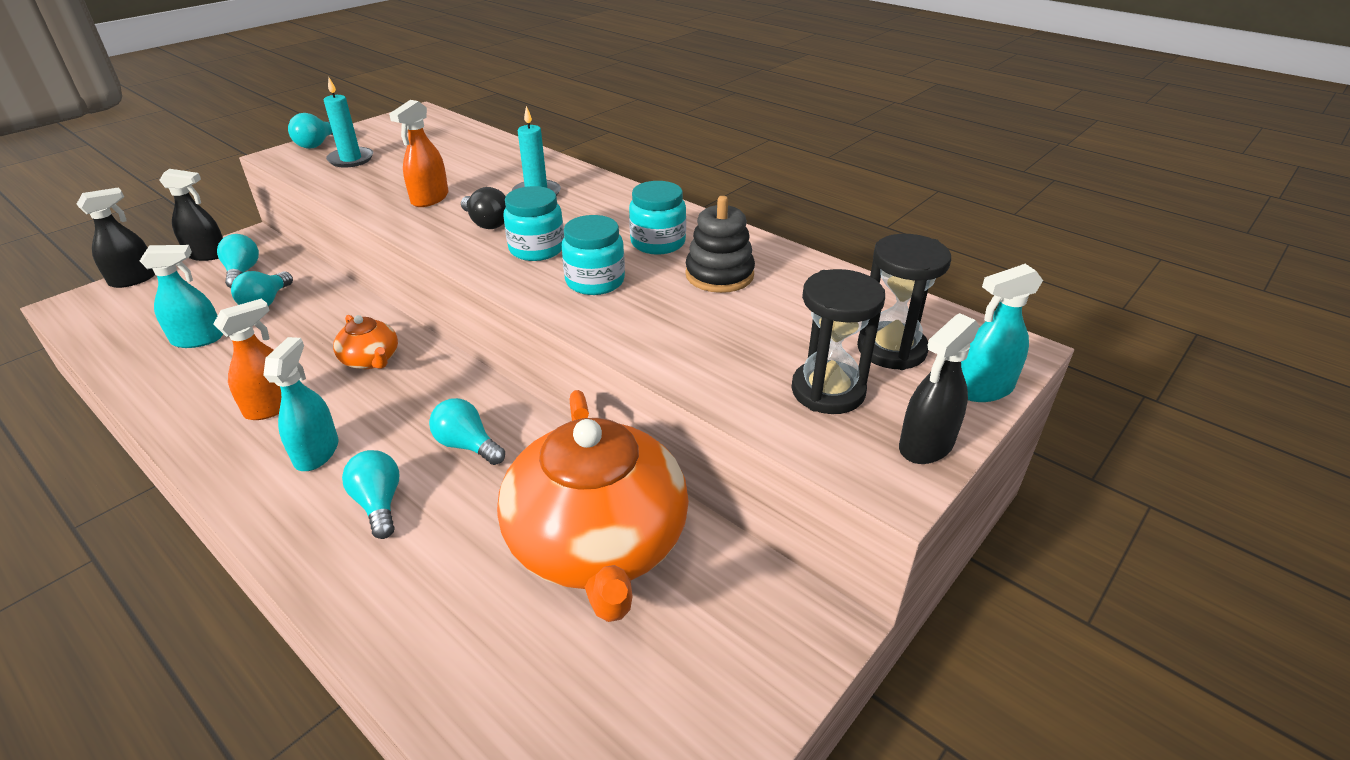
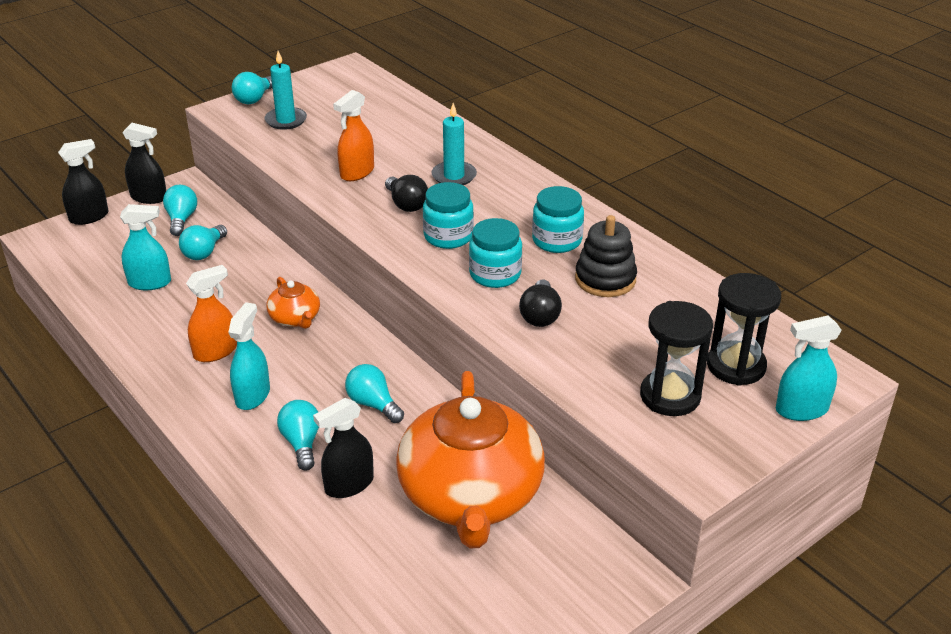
camera: 10 degrees right, 0 degrees up
black spray bottle [899,313,979,464] -> black spray bottle moved to [313,398,374,498]
none -> black light bulb [519,279,562,327]

